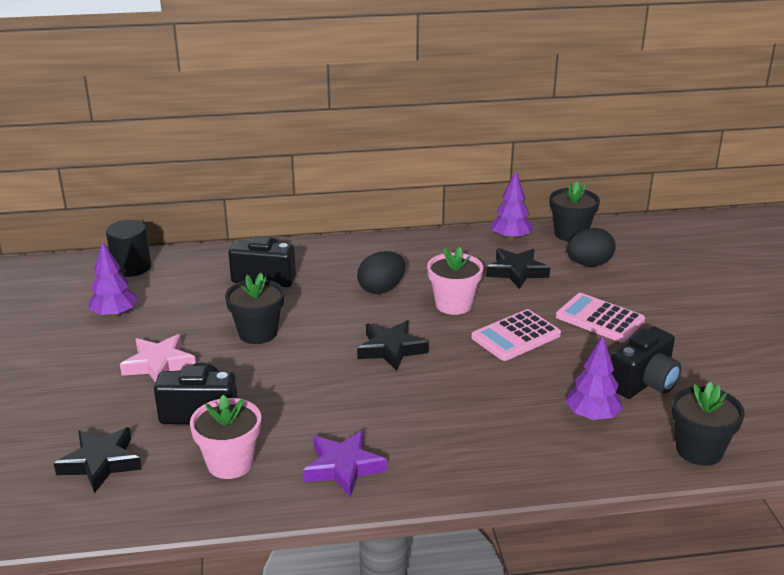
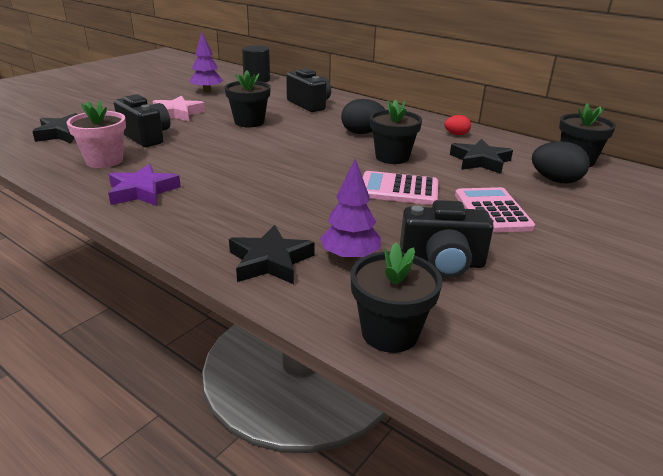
camera: 45 degrees right, 0 degrees up
black star [357,320,429,371] -> black star moved to [229,225,315,284]
pink flower pot [427,247,483,315] -> black flower pot [370,100,422,164]
purple tree [491,171,533,241] -> none
none -> red egg [444,115,471,135]

